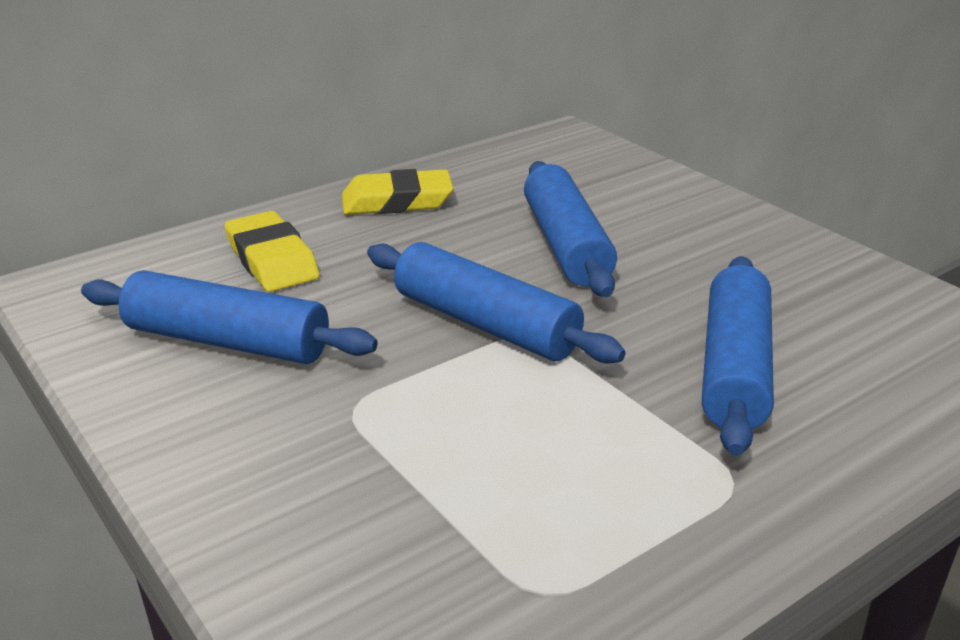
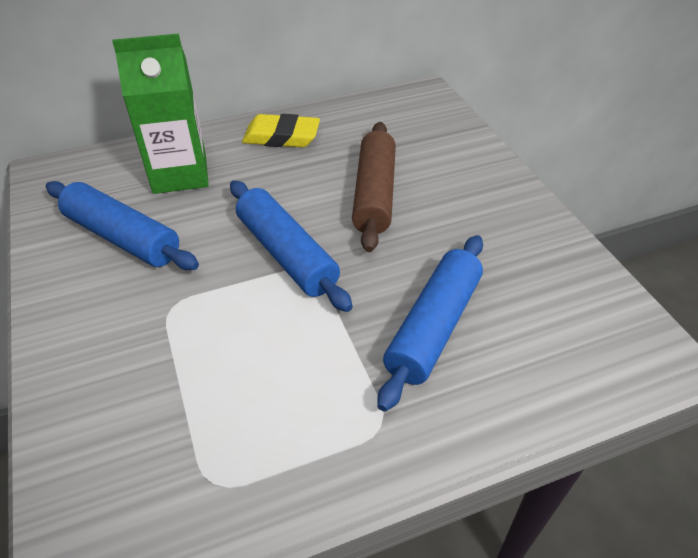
camera: 15 degrees right, 15 degrees up
yellow eraser [225,211,320,292] -> green carton [112,34,209,194]
blue rolling pin [524,161,617,297] -> brown rolling pin [352,122,396,252]

